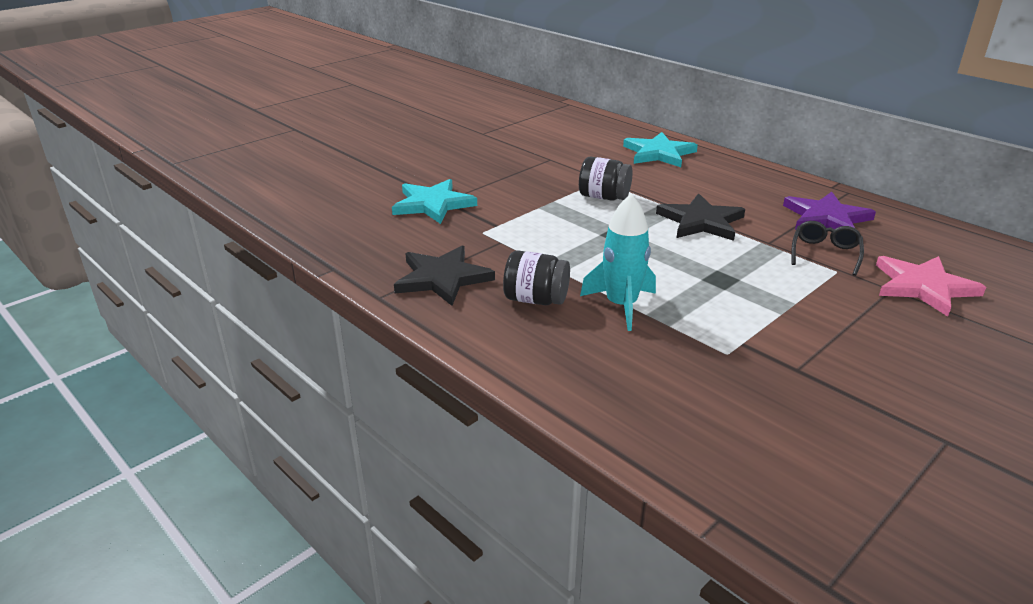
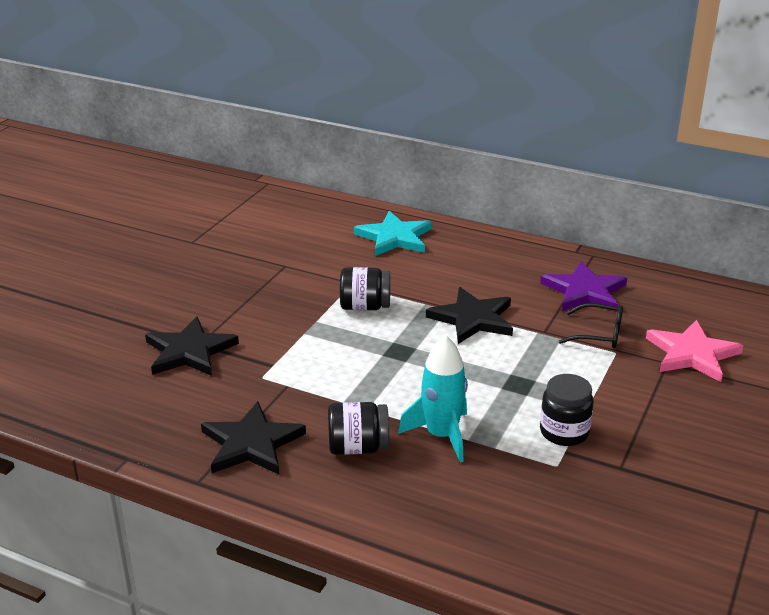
camera: 20 degrees left, 0 degrees up
turquoise star [392,179,477,224] -> black star [145,316,239,376]
black glasses [792,221,864,276] -> black glasses turned 105 degrees clockwise [559,303,623,348]
none -> black jar [540,374,594,446]

